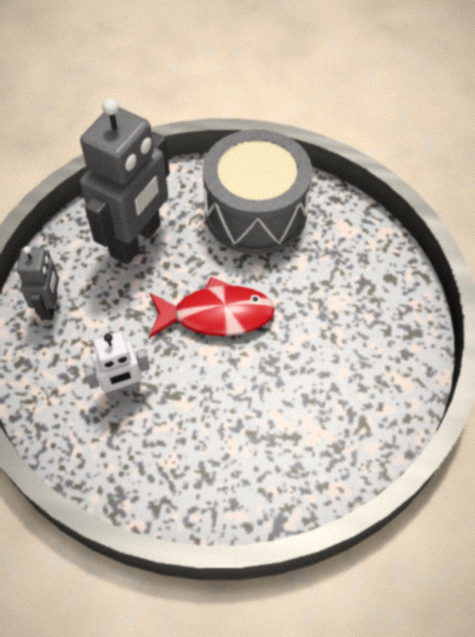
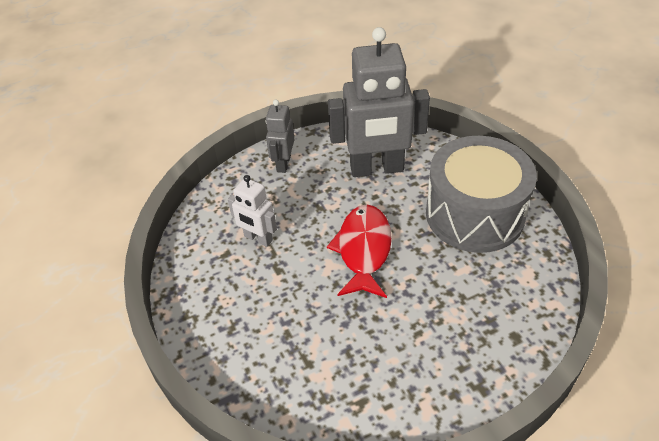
camera: 55 degrees right, 10 degrees down
grey robot [17,246,59,320] -> grey robot turned 135 degrees clockwise [266,100,294,173]
red fish [149,277,275,338] -> red fish turned 135 degrees counterclockwise [327,205,392,298]

